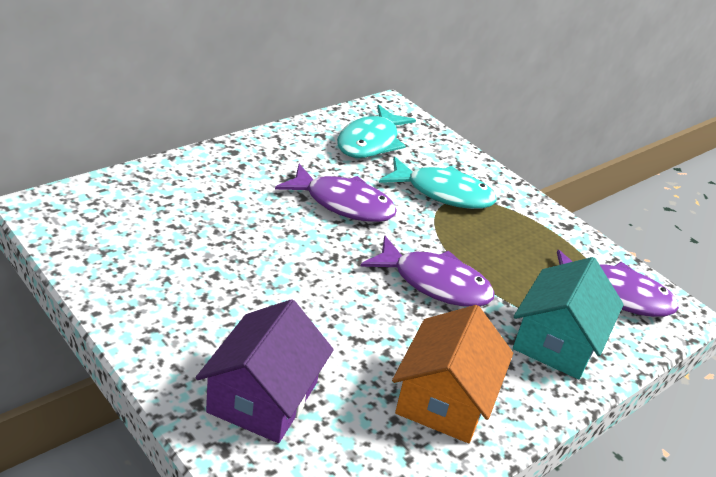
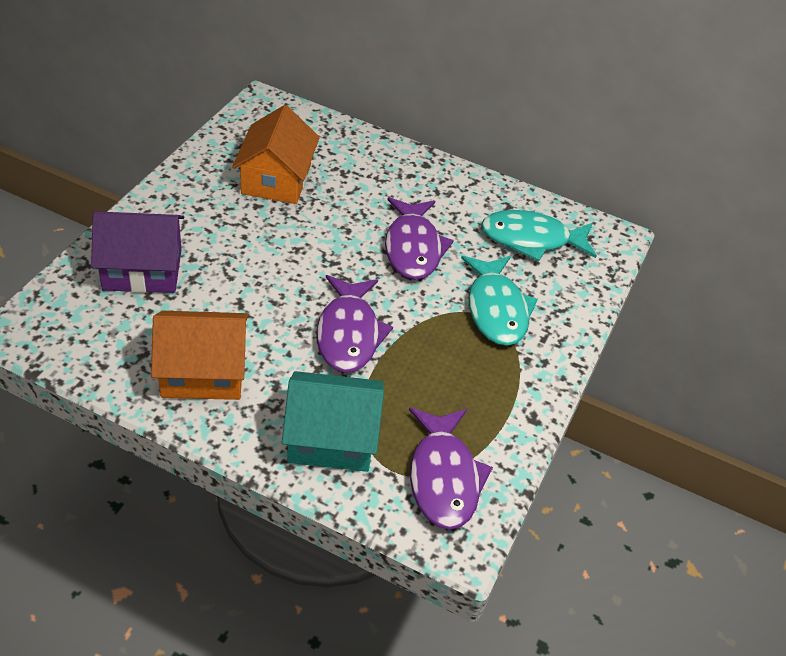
camera: 65 degrees right, 10 degrees up
none -> orange house [232,105,320,204]

